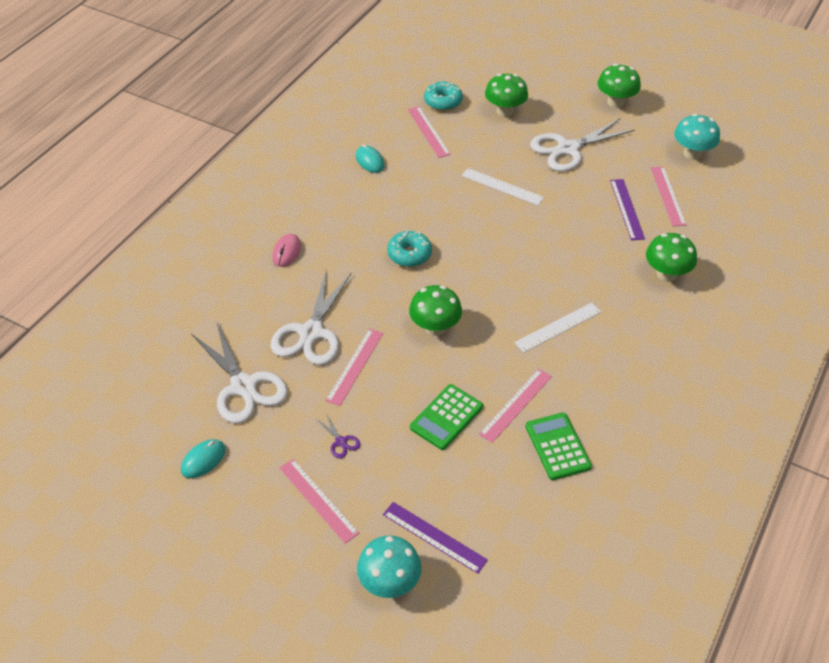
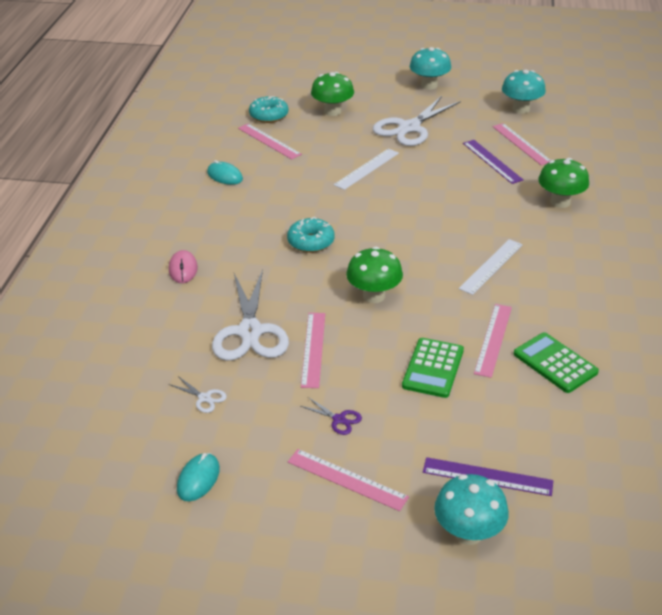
camera: 20 degrees left, 10 degrees down
white scissors [191,321,288,423] -> white scissors [169,376,227,413], size x0.41
white ruler [461,168,544,205] -> white ruler turned 60 degrees counterclockwise [334,148,399,190]
green mushroom [598,64,641,108] -> turquoise mushroom [410,47,451,90]

